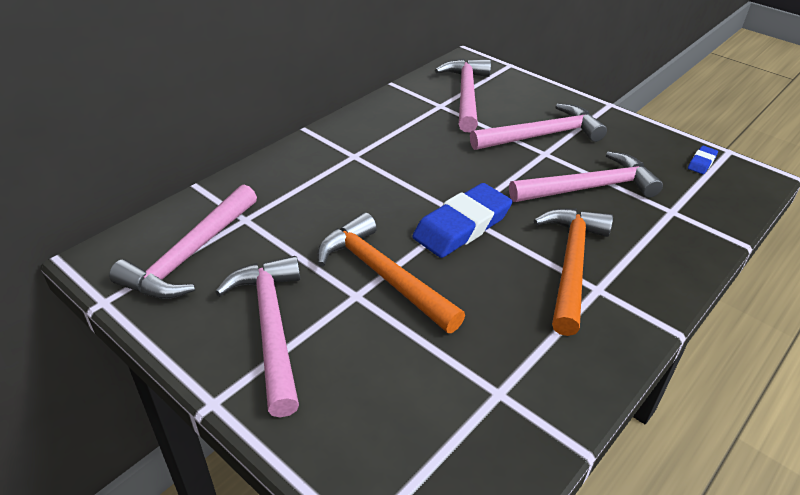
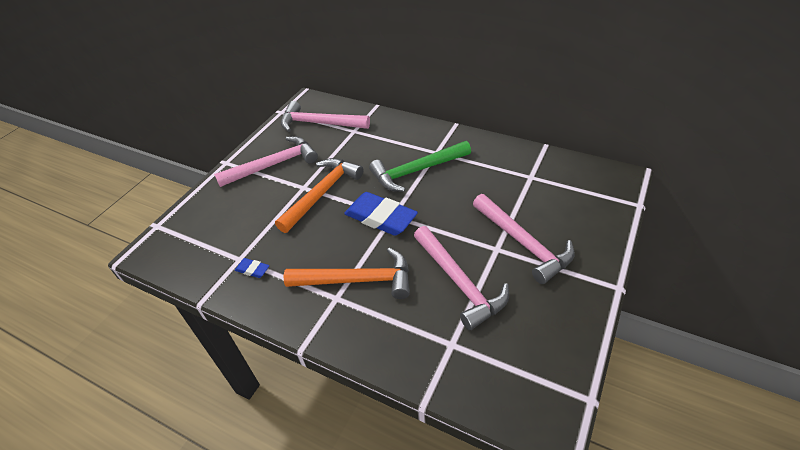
camera: 80 degrees right, 5 degrees up
pink hammer [435,59,491,132] -> none
blue eraser [688,146,718,174] -> blue eraser moved to [235,258,270,278]
none -> green hammer [369,141,471,192]

